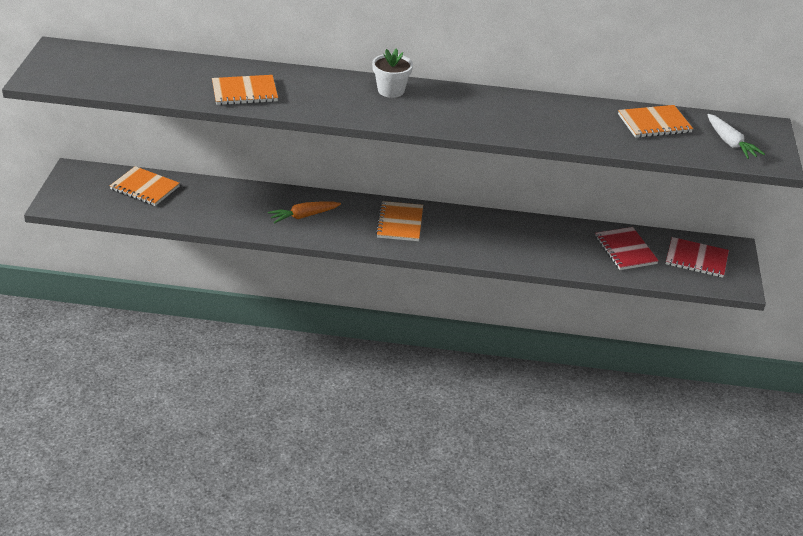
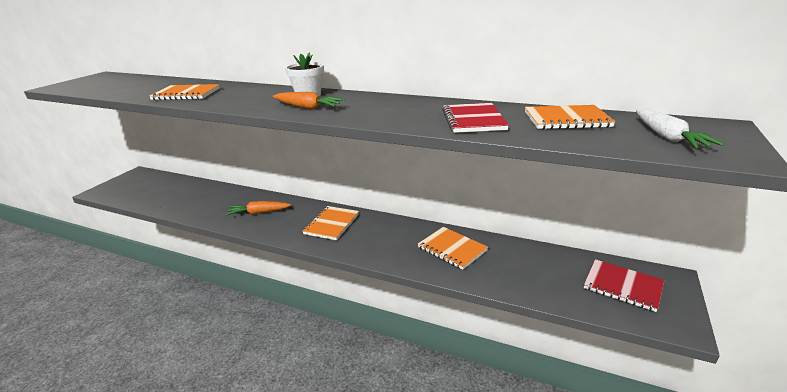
camera: 20 degrees right, 10 degrees down
orange notebook [110,166,180,206] -> orange notebook moved to [418,227,488,270]
red notebook [595,227,659,270] -> red notebook moved to [442,103,509,133]
none -> orange carrot [273,92,345,109]

